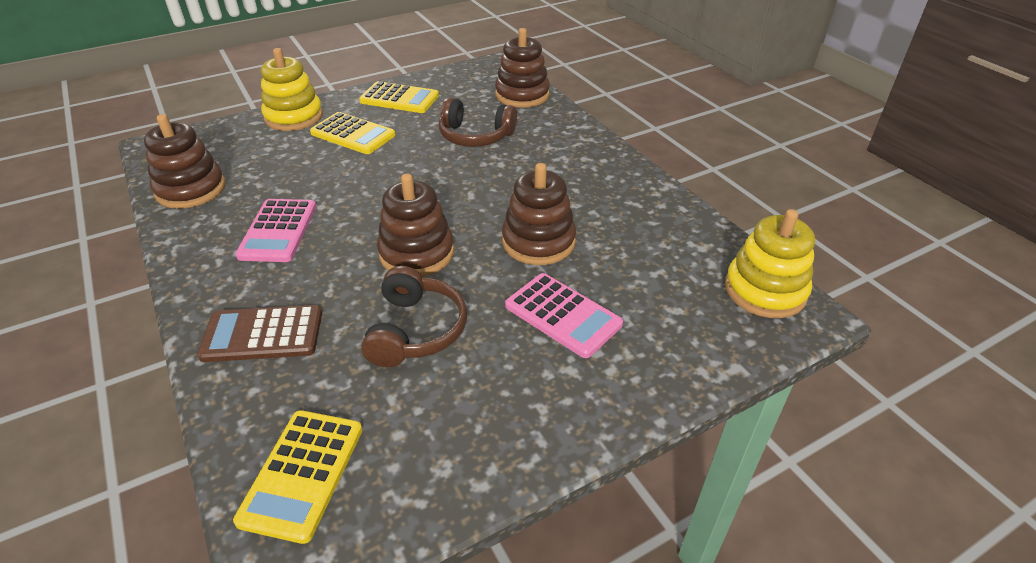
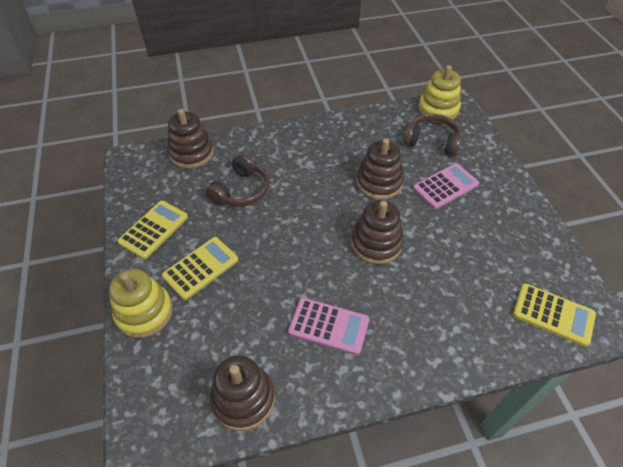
camera: 75 degrees left, 10 degrees up
brown calculator [197,305,322,362] -> none
brown headphones [361,266,467,367] -> brown headphones moved to [404,114,462,156]

